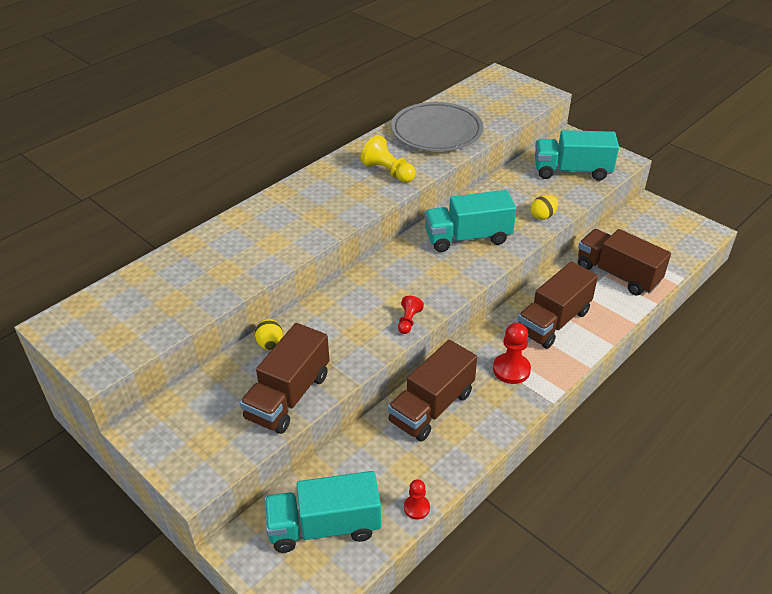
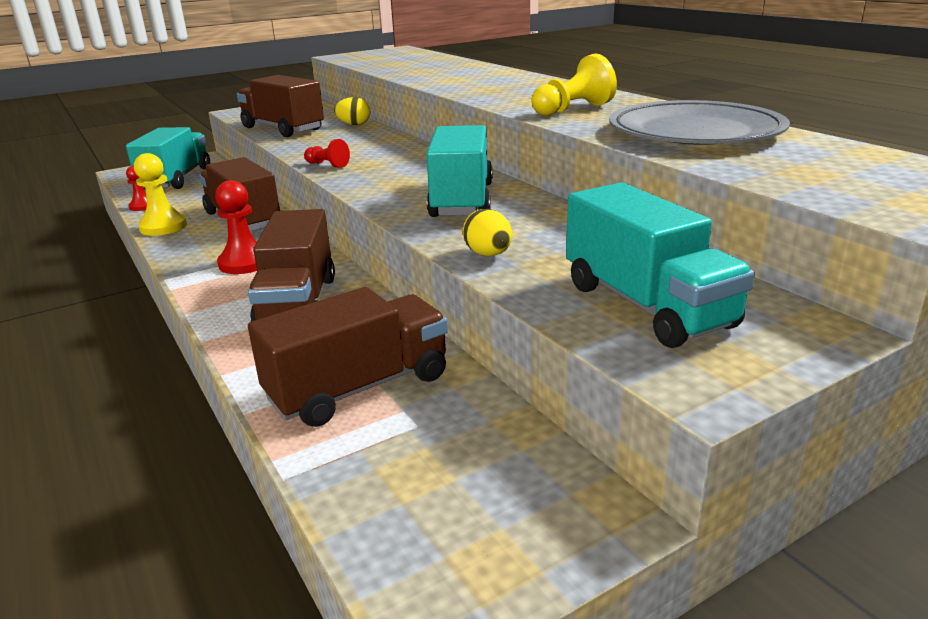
camera: 105 degrees right, 15 degrees down
brown truck [518,261,598,349] -> brown truck turned 150 degrees counterclockwise [248,209,335,322]
turquoise truck [535,130,619,181] -> turquoise truck turned 135 degrees clockwise [566,182,755,348]
none -> yellow pawn [134,153,187,236]

